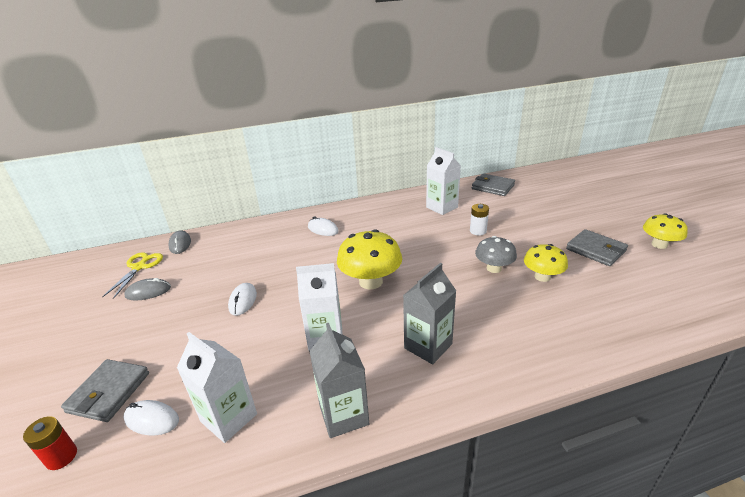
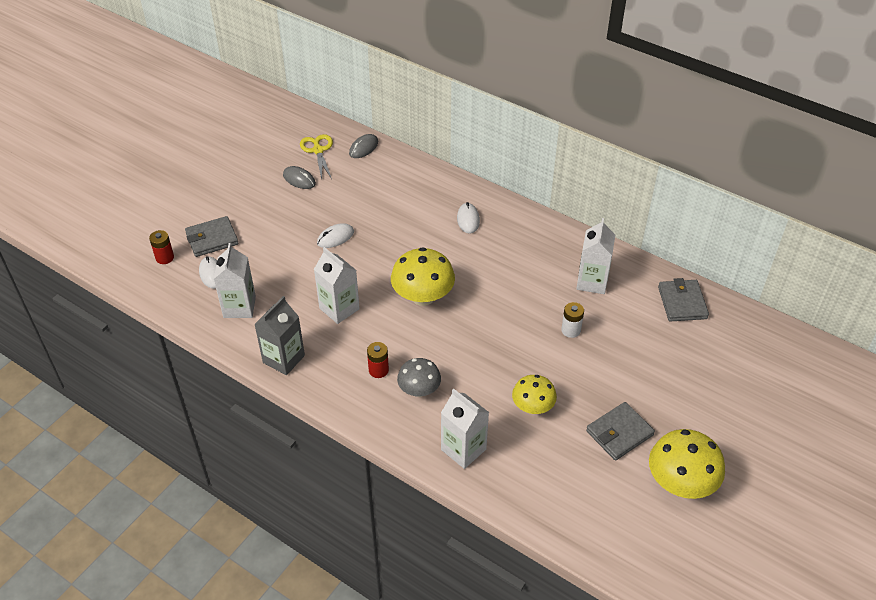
camera: 50 degrees right, 15 degrees up
yellow scissors [102,252,163,299] -> yellow scissors turned 75 degrees counterclockwise [300,134,333,180]
grey carton [403,263,456,365] -> red battery [367,342,389,378]
grey mushroom [475,236,517,273] -> grey mushroom moved to [397,358,441,397]
grey wallet [566,229,628,266] -> grey wallet turned 45 degrees clockwise [586,402,655,461]
yellow mushroom [643,213,688,249] -> yellow mushroom [649,429,725,499], size x1.58
none -> white carton [441,389,489,469]

